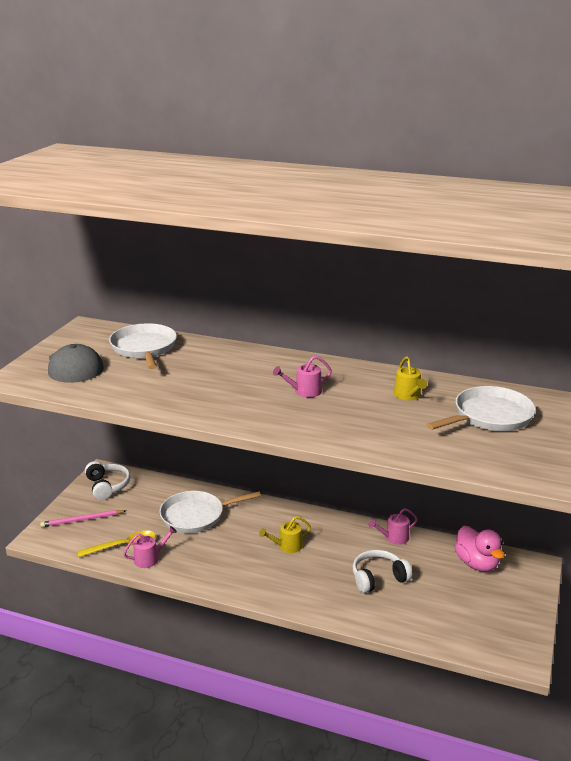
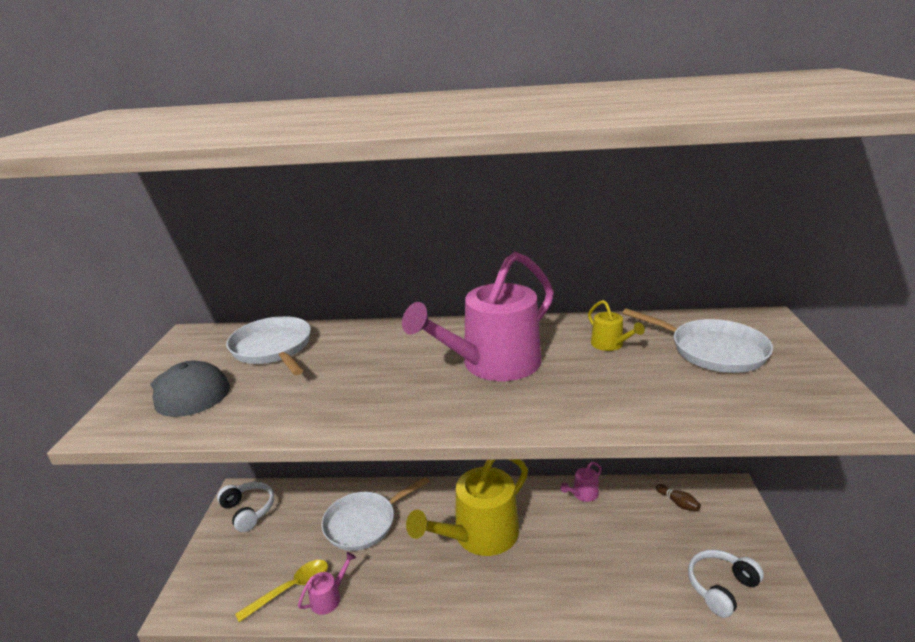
camera: 15 degrees left, 0 degrees up
pink pencil [40,510,126,527] -> none
yellow watering can [259,516,311,553] -> yellow watering can [406,459,528,556], size x2.39
pink watering can [273,355,332,397] -> pink watering can [402,252,554,381], size x2.39
white headphones [353,550,412,593] -> white headphones moved to [688,550,764,618]
white pan [427,386,536,431] -> white pan turned 90 degrees clockwise [622,308,773,373]
pink duck [454,526,504,572] -> brown bowling pin [656,484,701,511]

